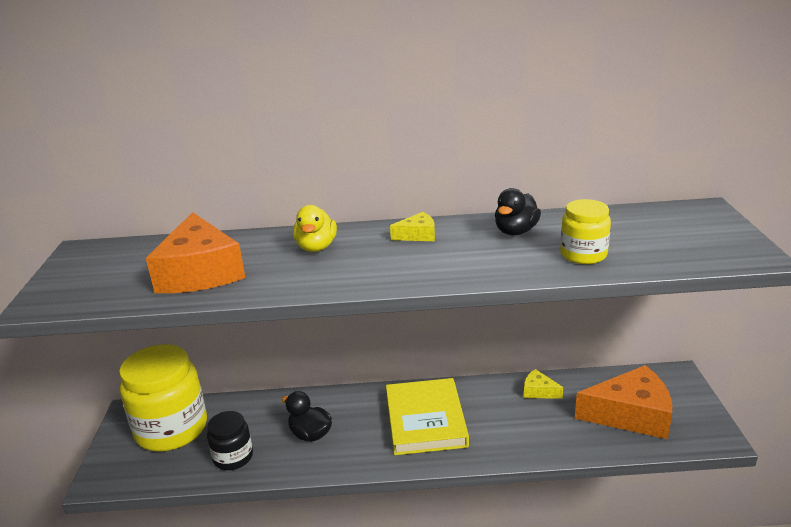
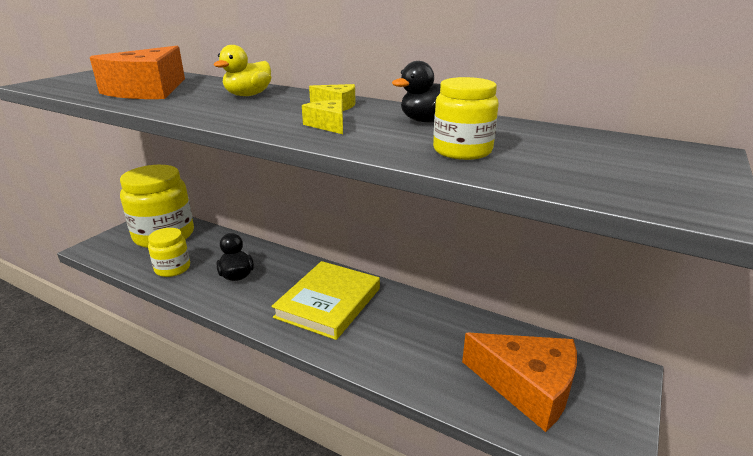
camera: 30 degrees right, 0 degrees up
black jar [207,411,253,470] -> yellow jar [148,228,190,277]
yellow cheese [524,369,563,399] -> yellow cheese moved to [302,100,343,134]

